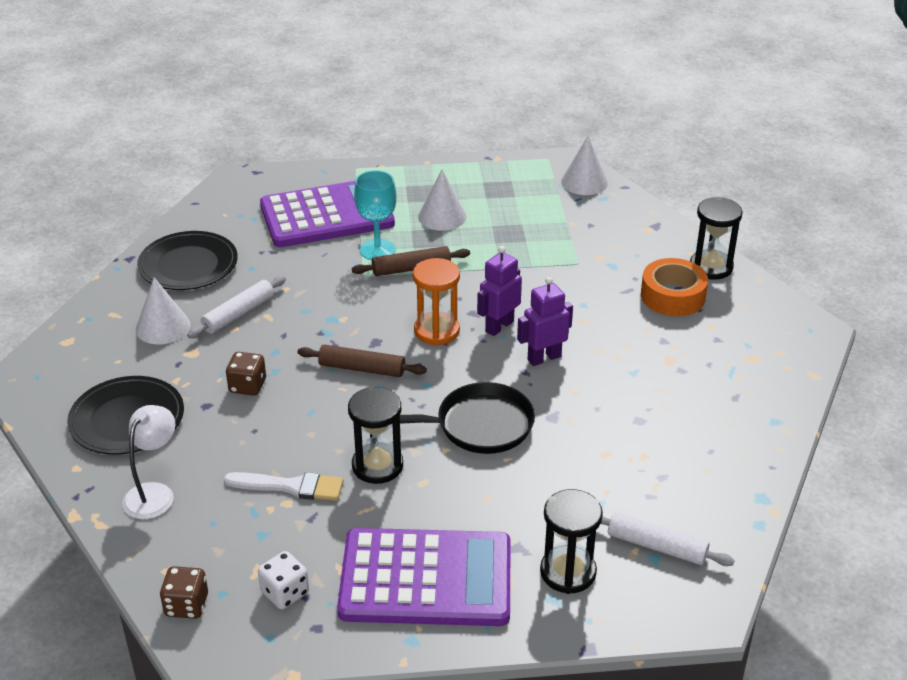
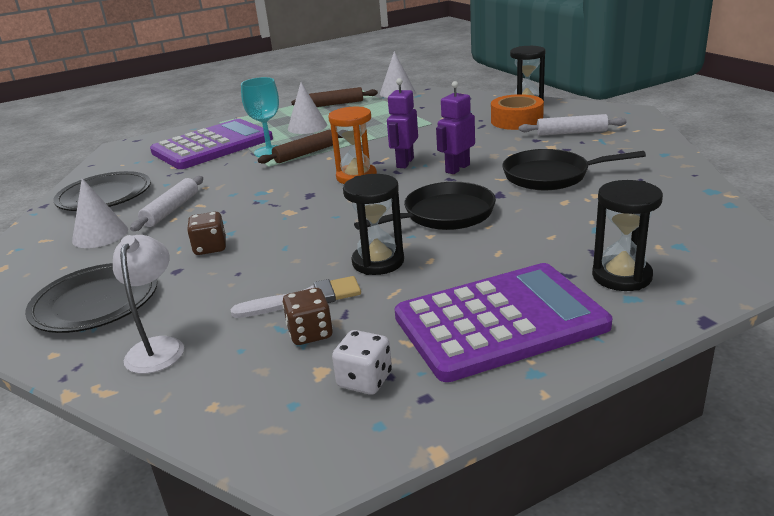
camera: 20 degrees left, 10 degrees down
brown dice [160,566,208,619] -> brown dice moved to [282,288,333,345]
brown rolling pin [298,344,427,377] -> brown rolling pin moved to [291,87,378,107]
white rolling pin [601,512,735,566] -> white rolling pin moved to [519,114,627,136]
none -> black pan [502,149,646,190]

